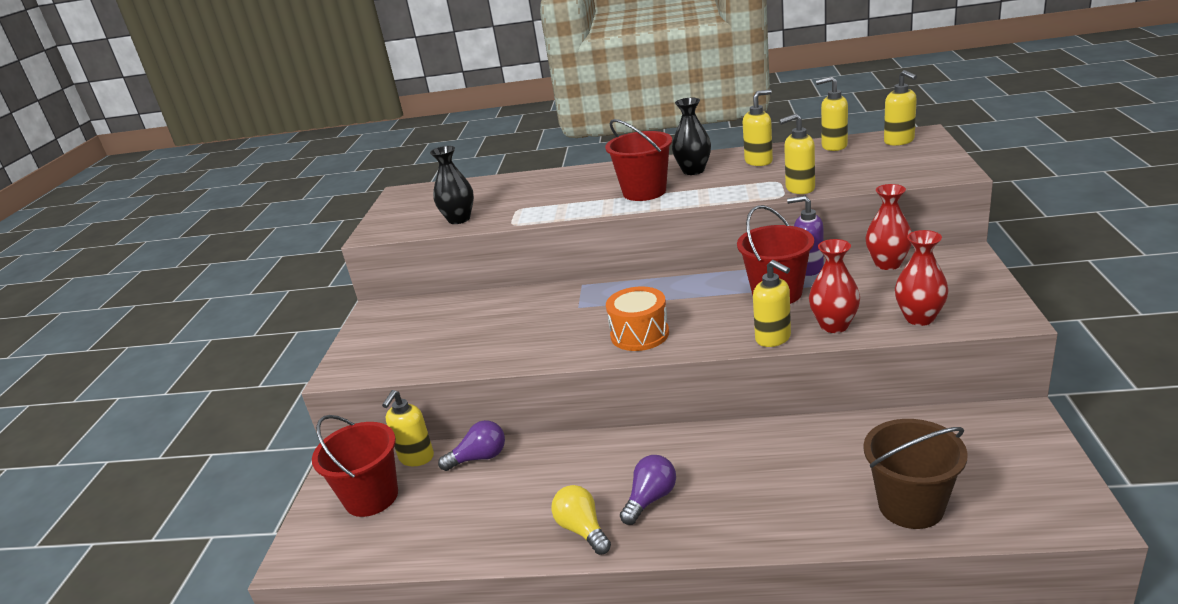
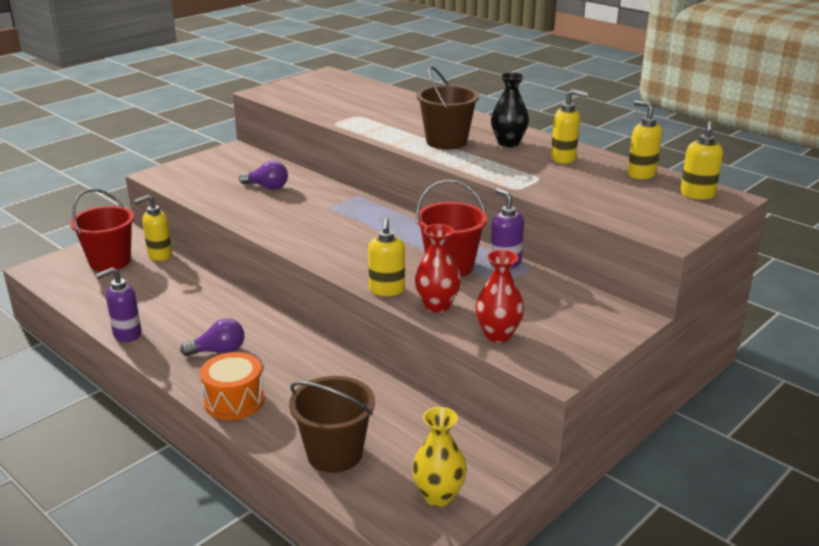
camera: 35 degrees right, 0 degrees up
black vase [430,146,474,224] -> none
purple light bulb [438,420,505,471] -> purple light bulb moved to [239,160,288,190]
yellow light bulb [551,485,611,555] -> none
red bucket [605,119,672,201] -> brown bucket [416,66,479,150]
orange drum [606,286,669,351] -> orange drum moved to [200,352,264,420]
yellow soap dispenser [779,114,815,194] -> none
red vase [866,184,912,270] -> none
none -> purple soap dispenser [96,267,142,342]
none -> yellow vase [412,407,467,507]

